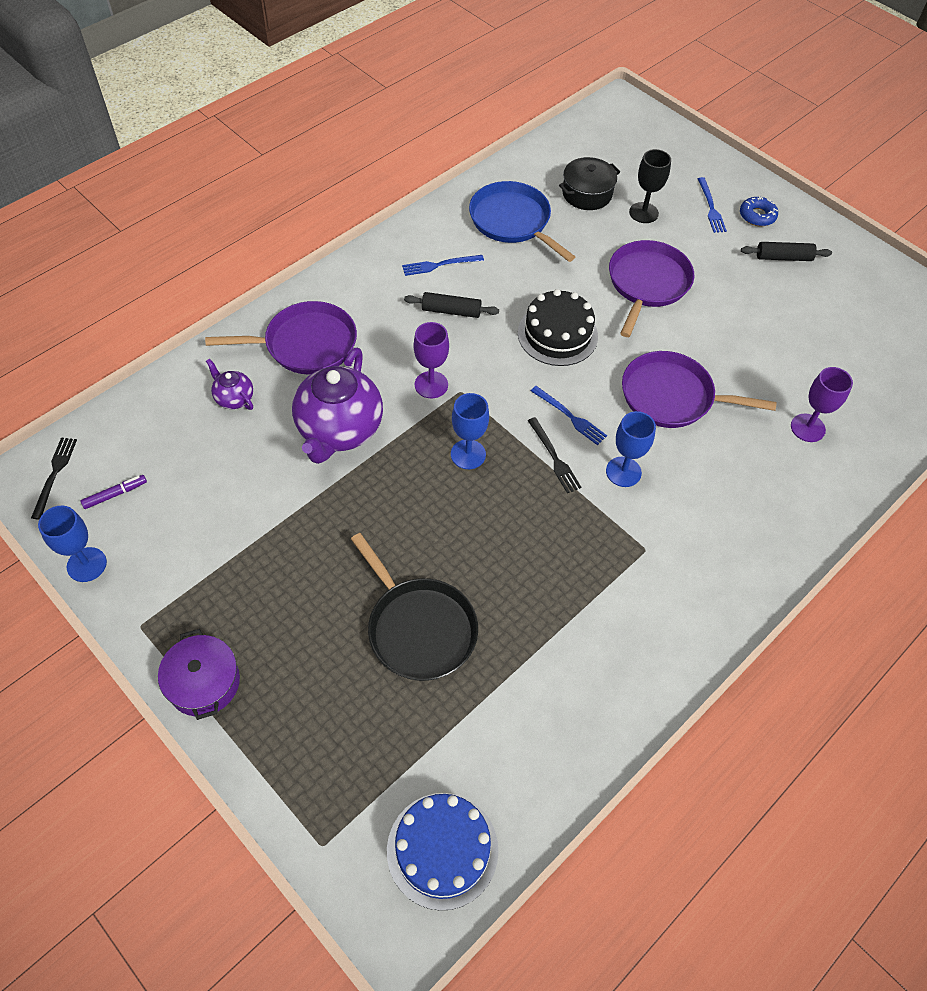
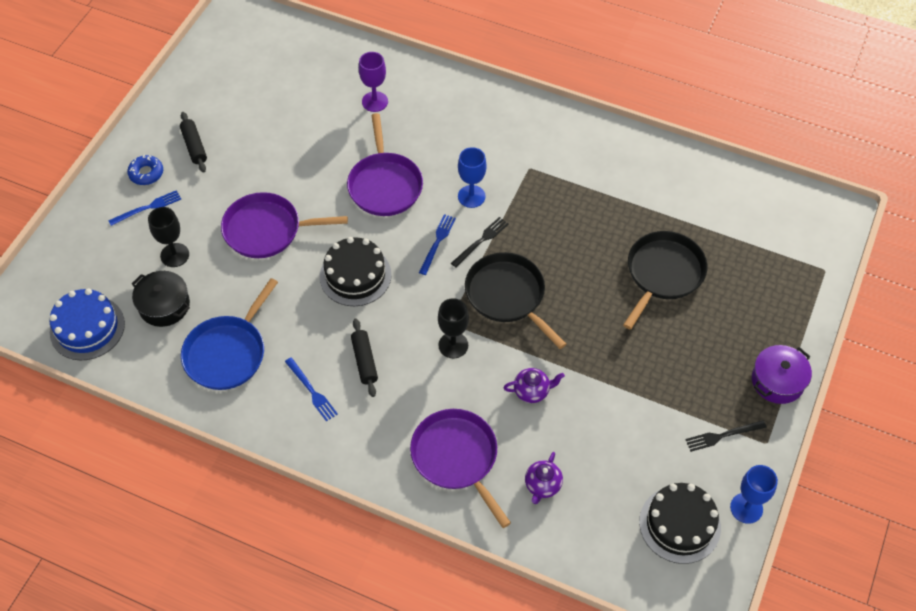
camera: 110 degrees left, 0 degrees up
black fork [31,437,77,520] -> black fork moved to [685,420,767,452]
purple marker [80,475,147,509] -> black cake [639,483,721,564]
purple teapot [292,348,383,464] -> purple teapot [503,368,565,403], size x0.47
blue cake [387,793,498,911] -> blue cake moved to [49,288,125,360]
purple goblet [414,322,449,398] -> black goblet [438,298,469,359]
blue goblet [451,393,489,469] -> black pan [465,252,566,349]

